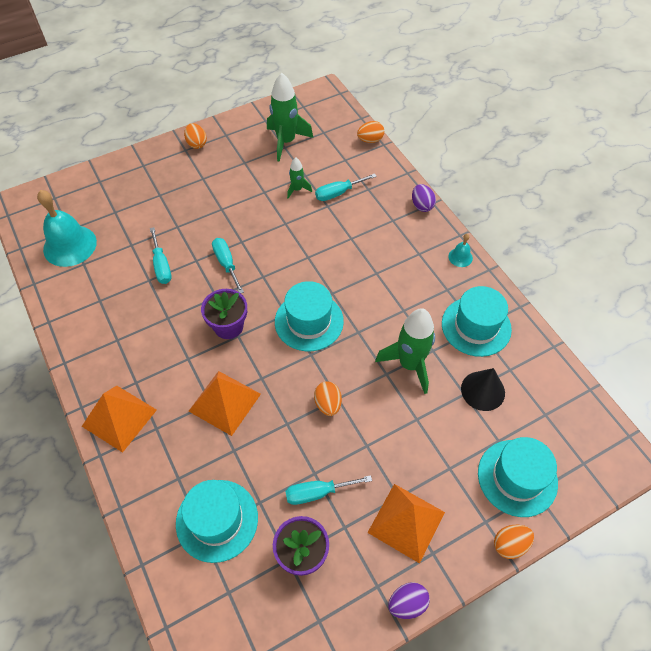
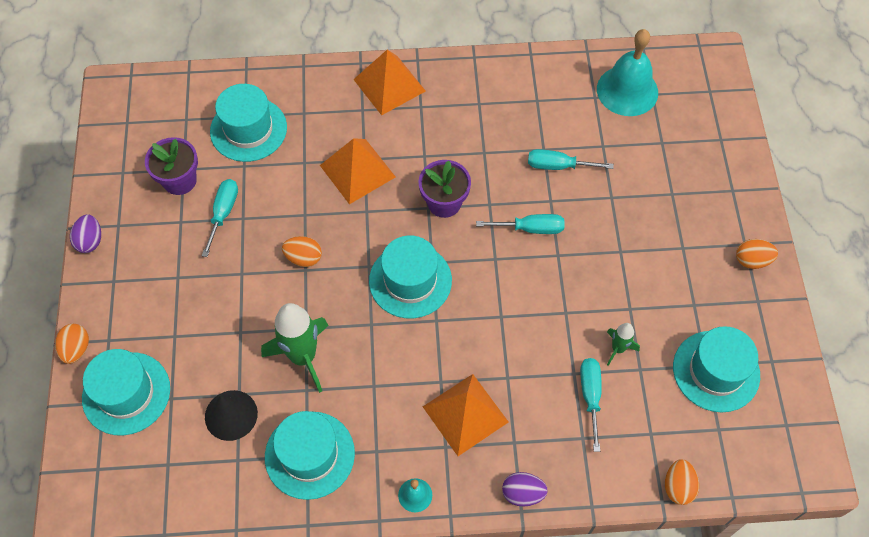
camera: 115 degrees right, 5 degrees up
green rocket [267,73,313,162] -> turquoise hat [673,326,760,412]
orange pyramid [368,484,445,564] -> orange pyramid moved to [423,374,509,456]

